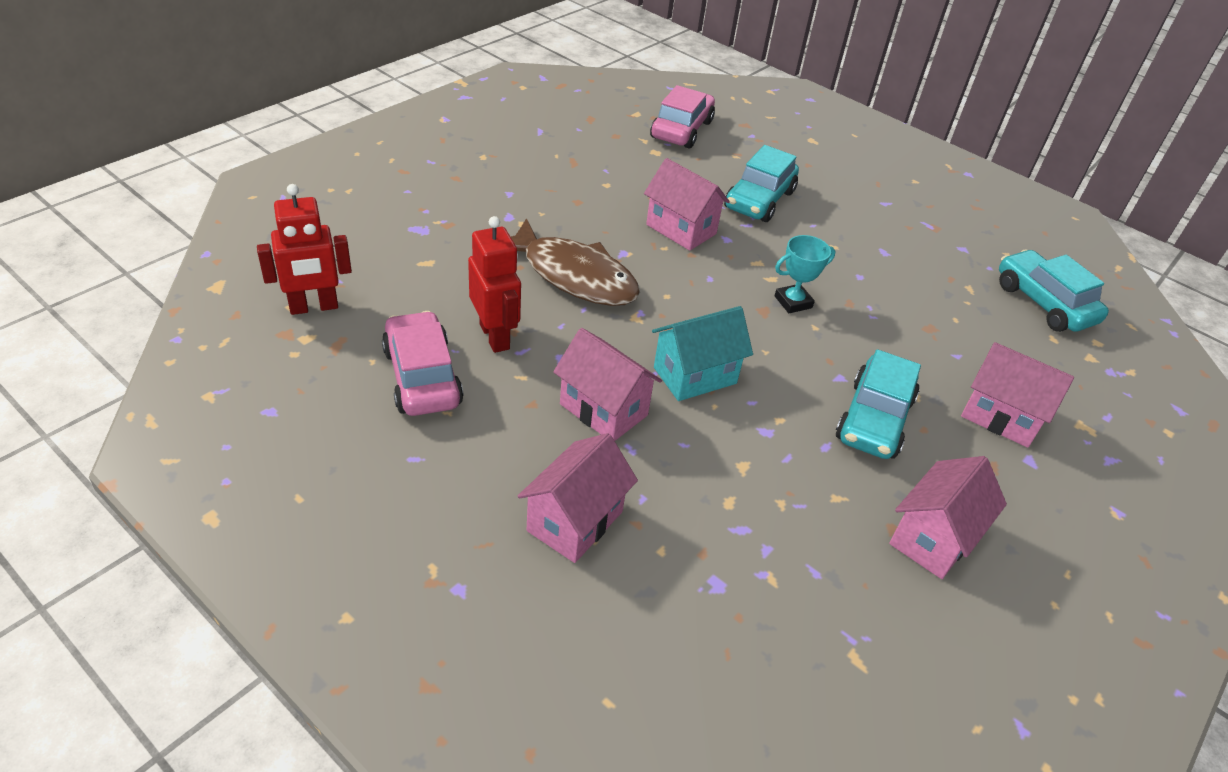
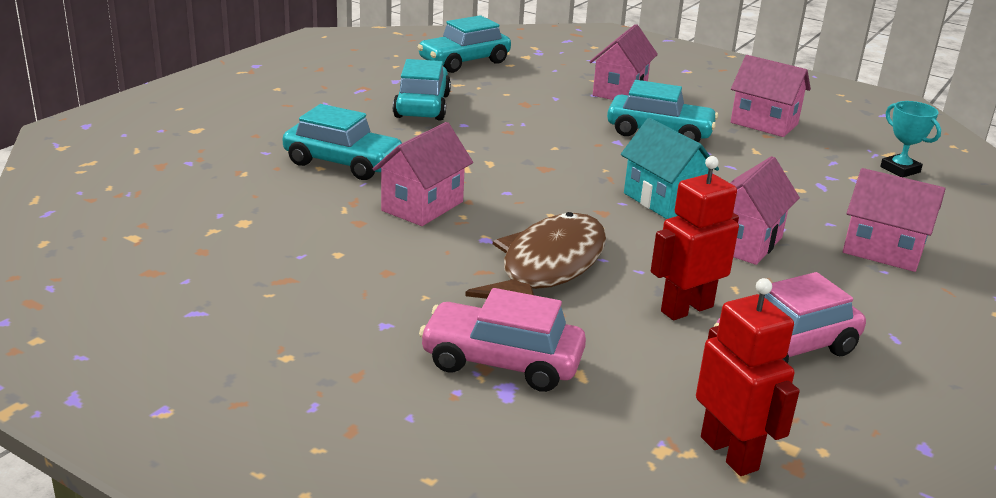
camera: 95 degrees left, 15 degrees down
pink car [650,85,715,148] -> pink car moved to [419,288,586,392]
turquoise trophy [775,235,835,313] -> turquoise trophy moved to [880,101,941,177]
none -> turquoise car [393,59,451,121]

